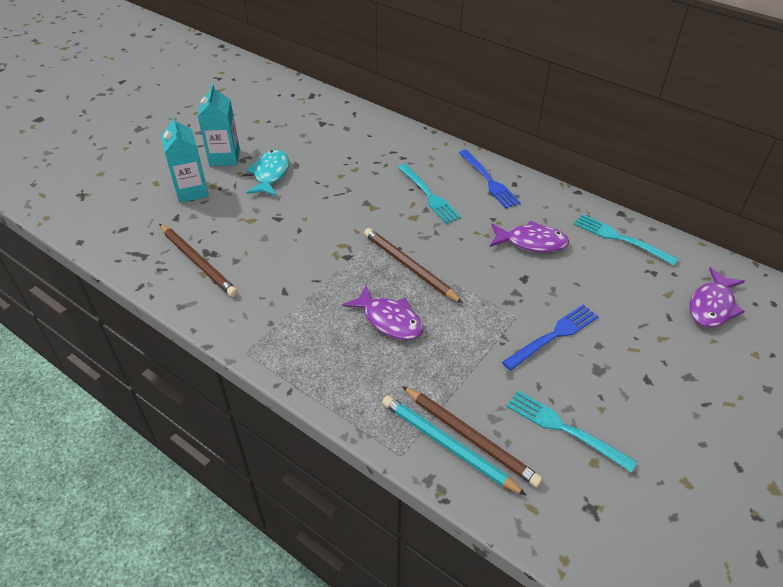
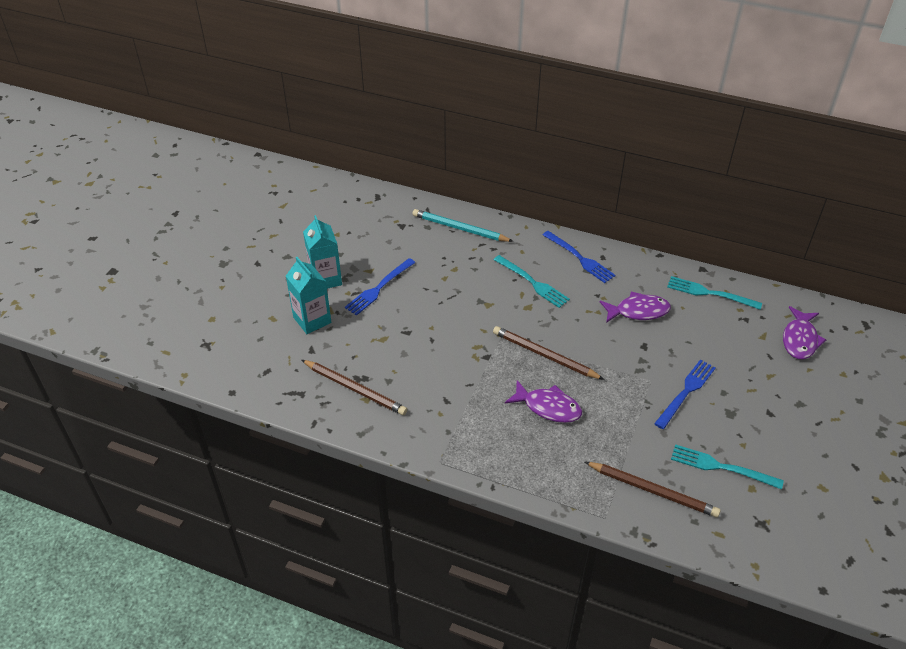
camera: 15 degrees left, 0 degrees up
turquoise fish [246,149,289,196] -> blue fork [345,258,416,315]
turquoise pencil [382,395,527,496] -> turquoise pencil moved to [412,209,514,242]

